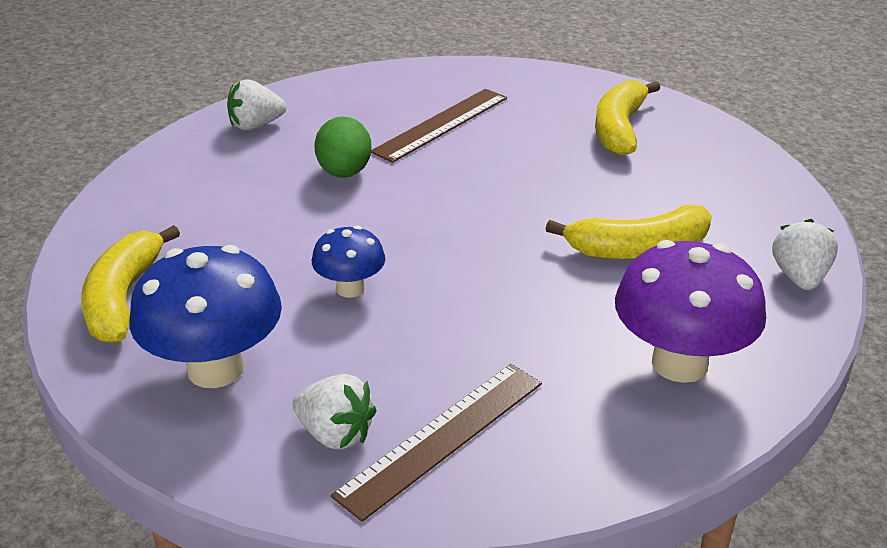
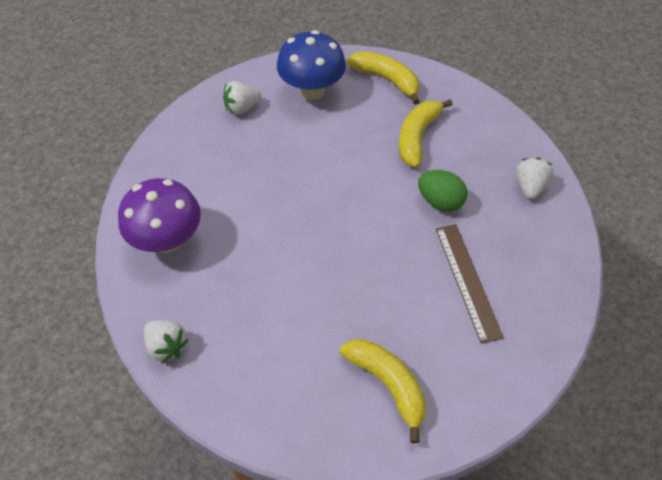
camera: 125 degrees right, 20 degrees up
blue mushroom [312,226,385,298] -> none
brown ruler [331,364,542,522] -> none
yellow banana [545,204,712,259] -> yellow banana moved to [399,99,453,168]

